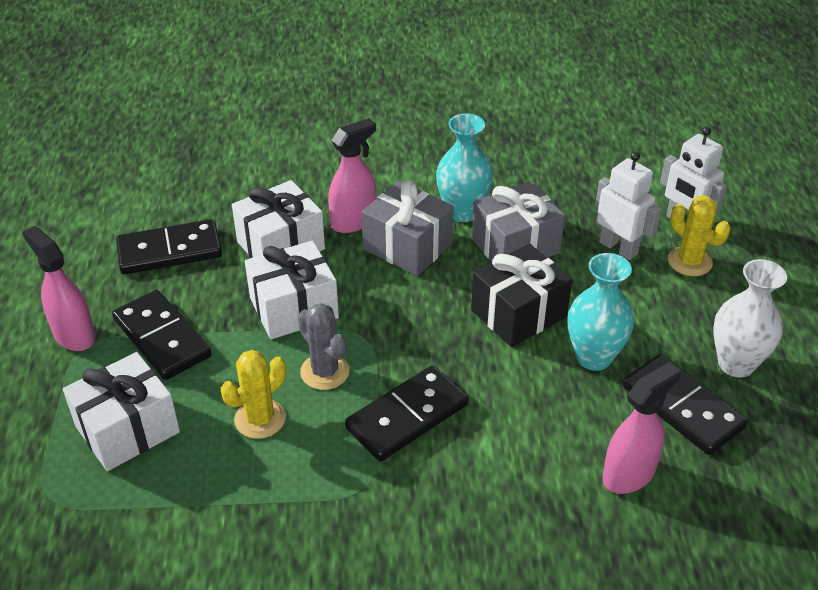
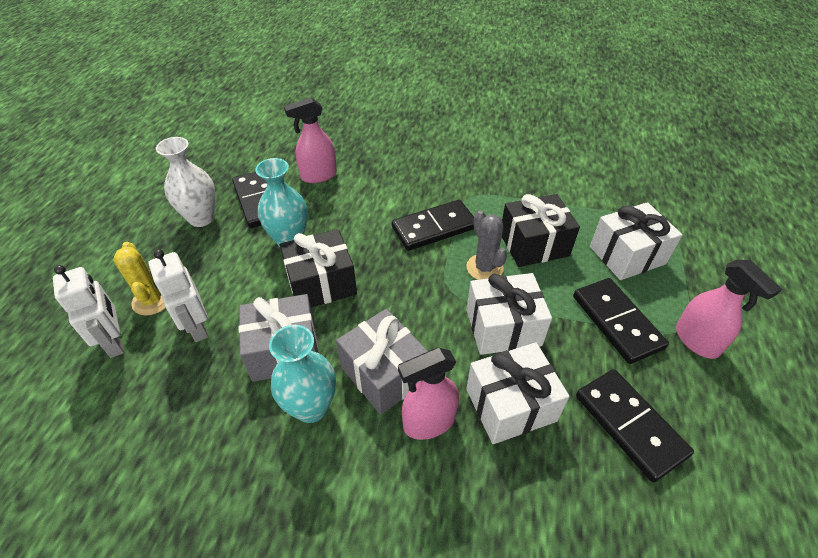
camera: 165 degrees left, 5 degrees up
black domino [116,219,222,274] -> black domino turned 60 degrees clockwise [576,369,694,482]
yellow cactus [221,350,286,439] -> black gift [502,194,580,267]

